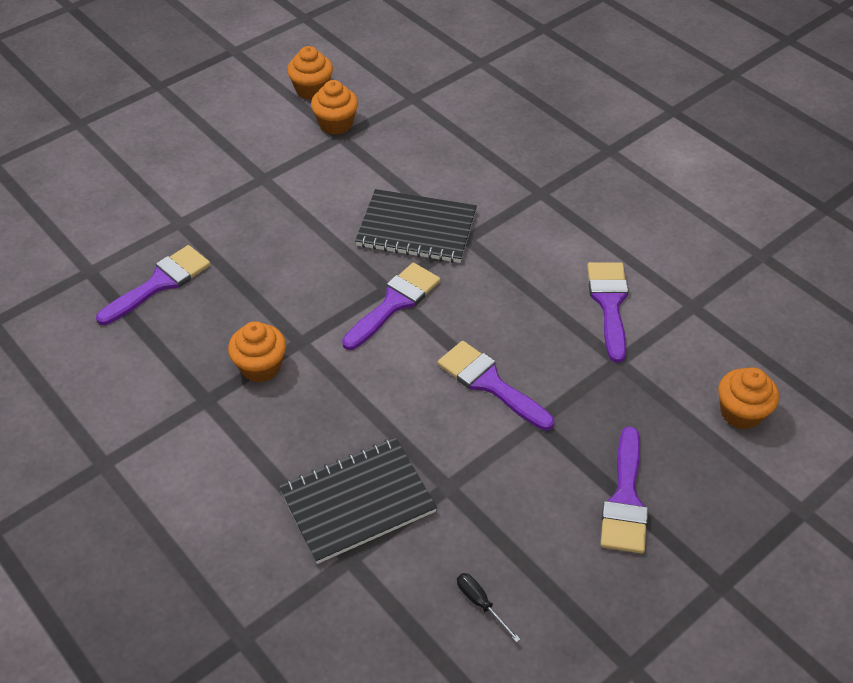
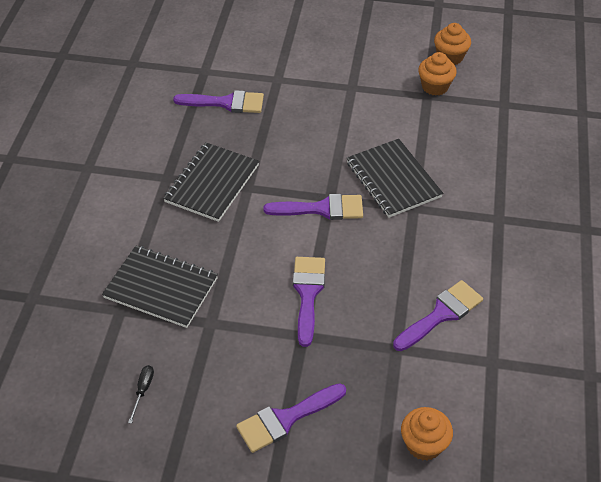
camera: 50 degrees right, 0 degrees up
orange cupcake [228,321,286,382] -> black notebook [163,143,259,222]

